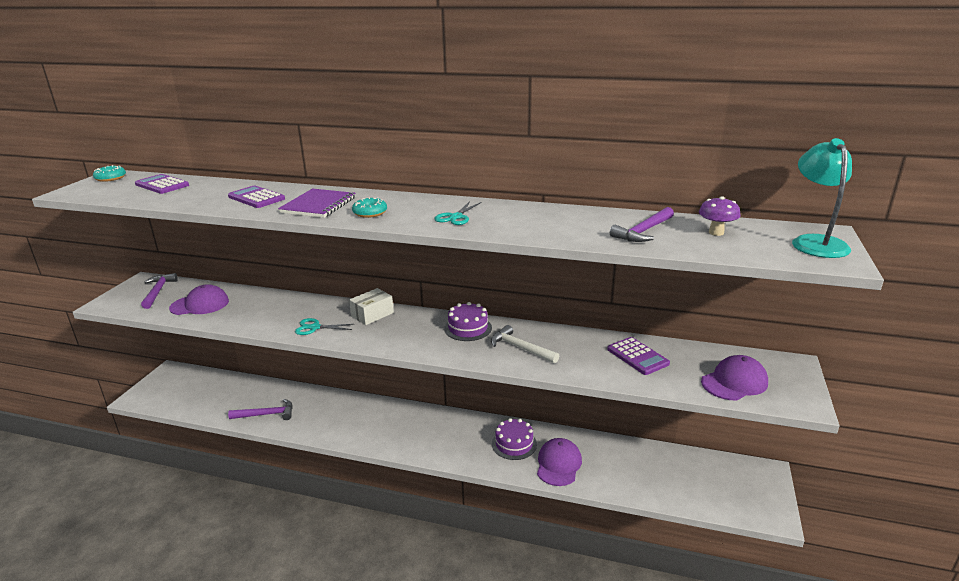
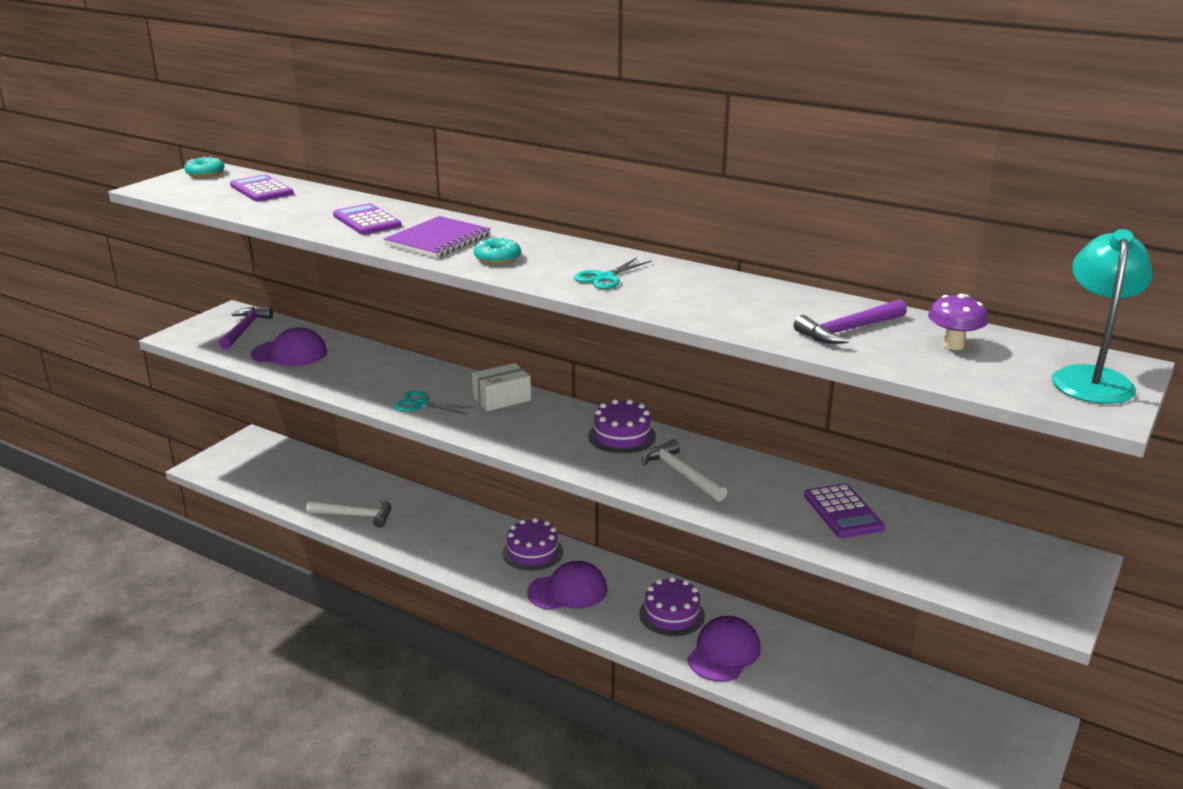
camera: 15 degrees right, 0 degrees up
purple hammer [228,399,293,420] -> white hammer [306,499,391,528]
purple cap [701,355,768,400] -> purple cap moved to [527,561,607,610]
none -> purple cake [502,518,563,571]

